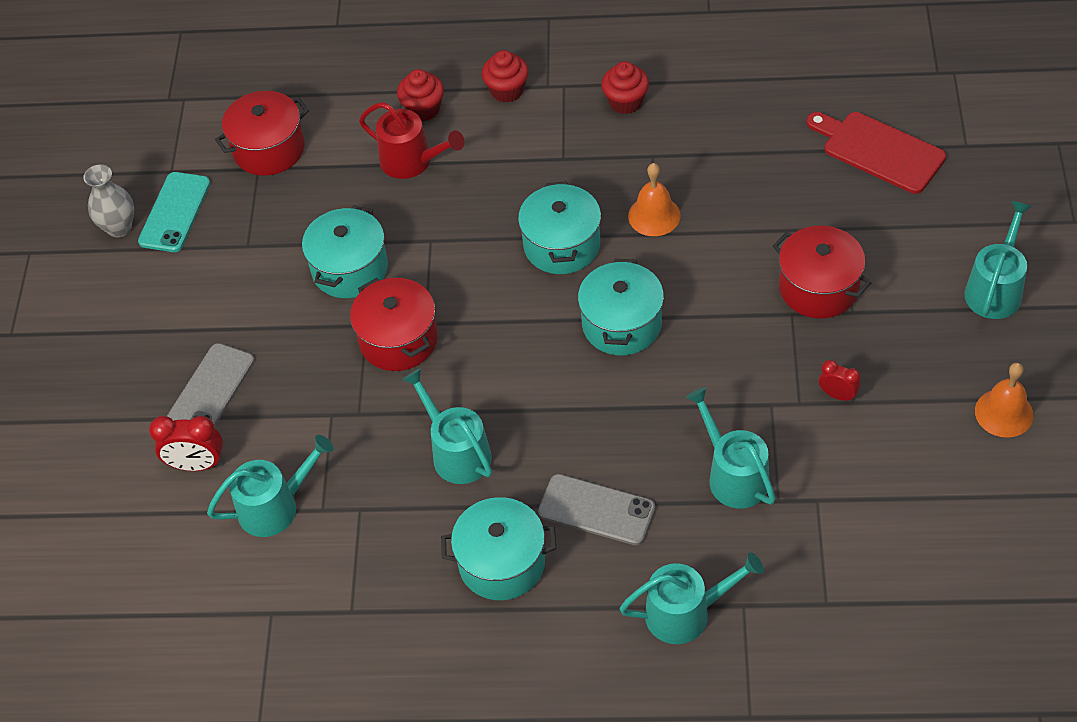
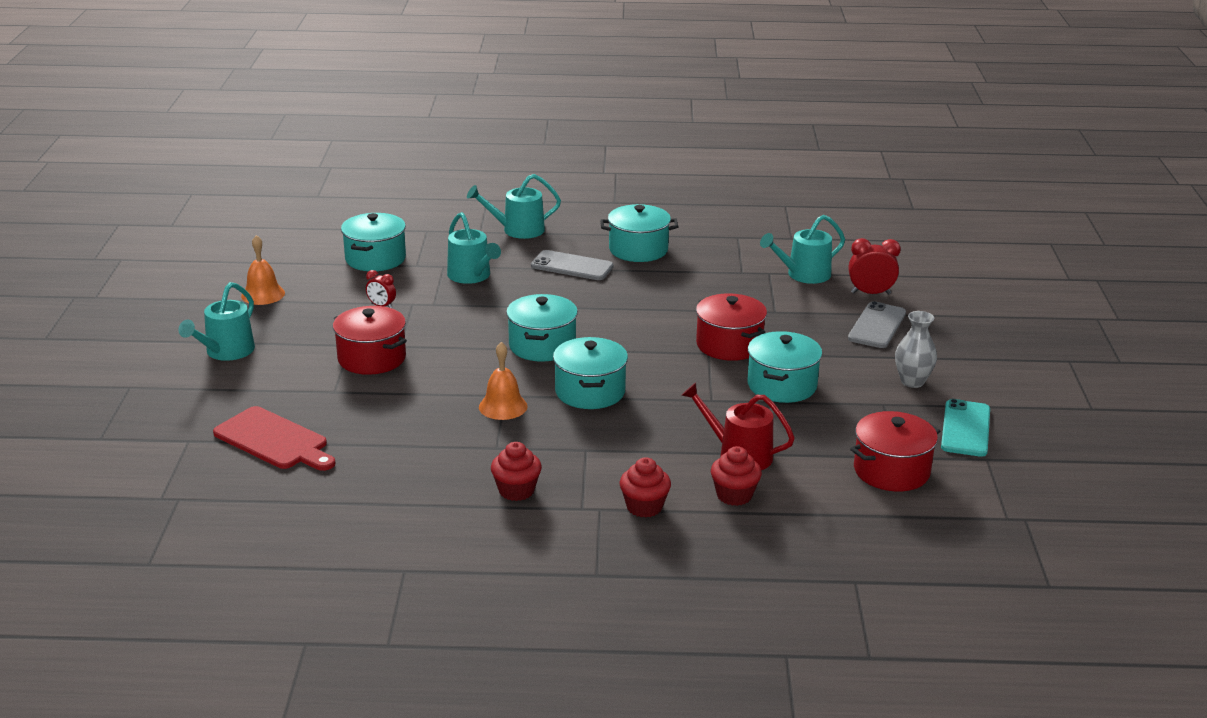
camera: 175 degrees right, 25 degrees down
grey vase [83,165,134,237] -> grey vase moved to [895,311,937,388]
turquoise watering can [402,368,492,484] -> none
none -> turquoise pot [341,213,406,271]

